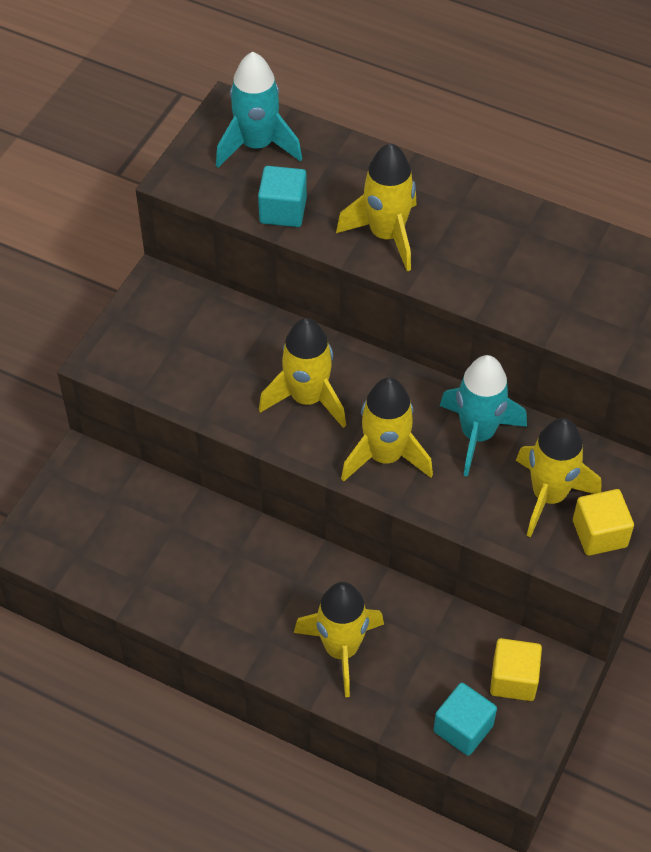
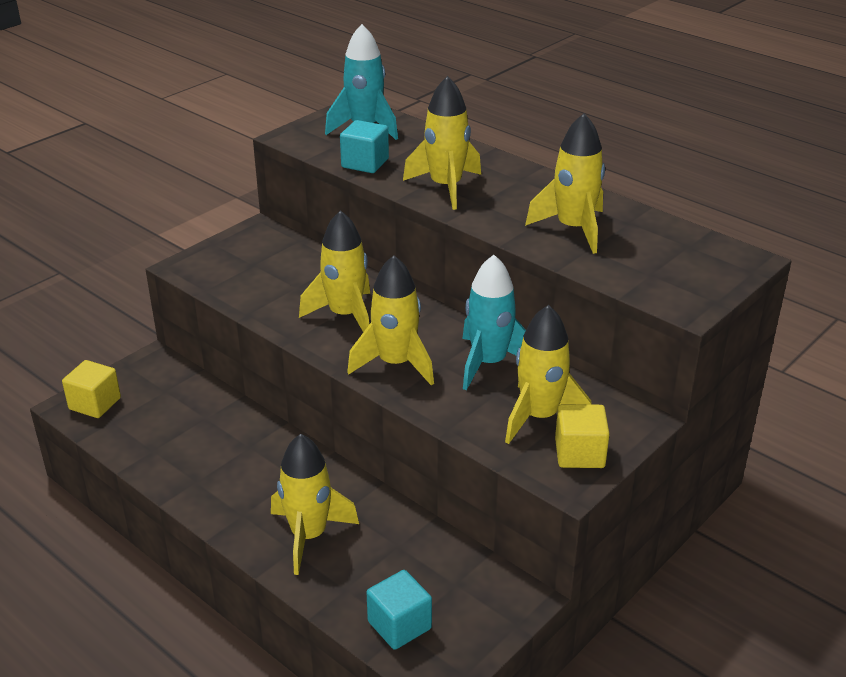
camera: 15 degrees right, 20 degrees down
yellow cube [490,638,542,701] -> yellow cube moved to [62,360,121,418]
none -> yellow rocket [525,113,605,254]

